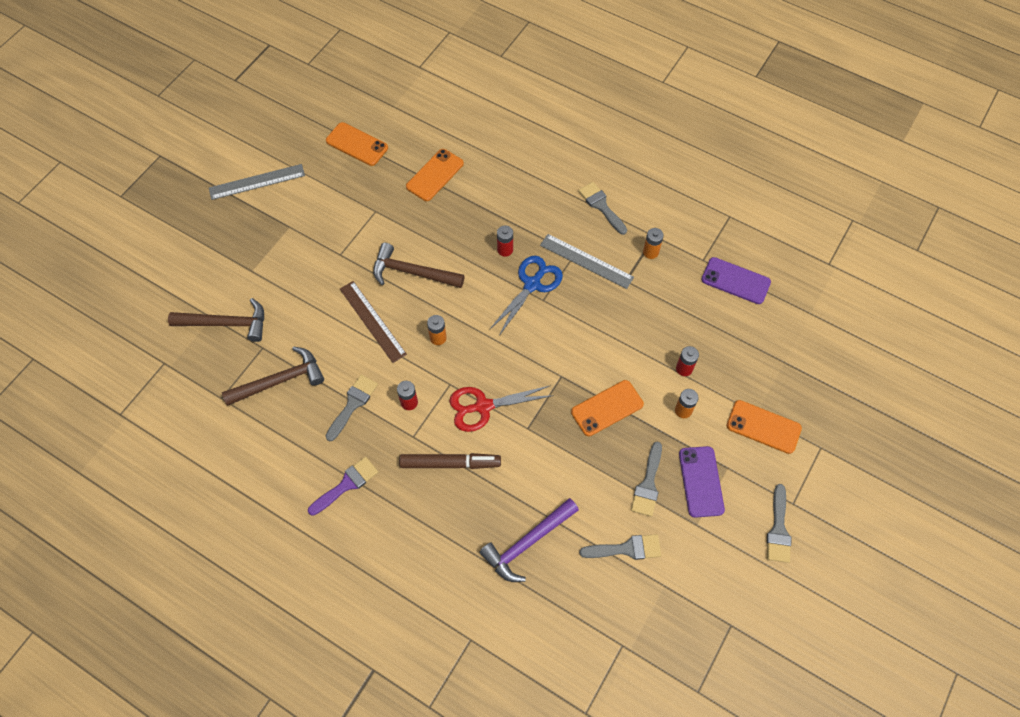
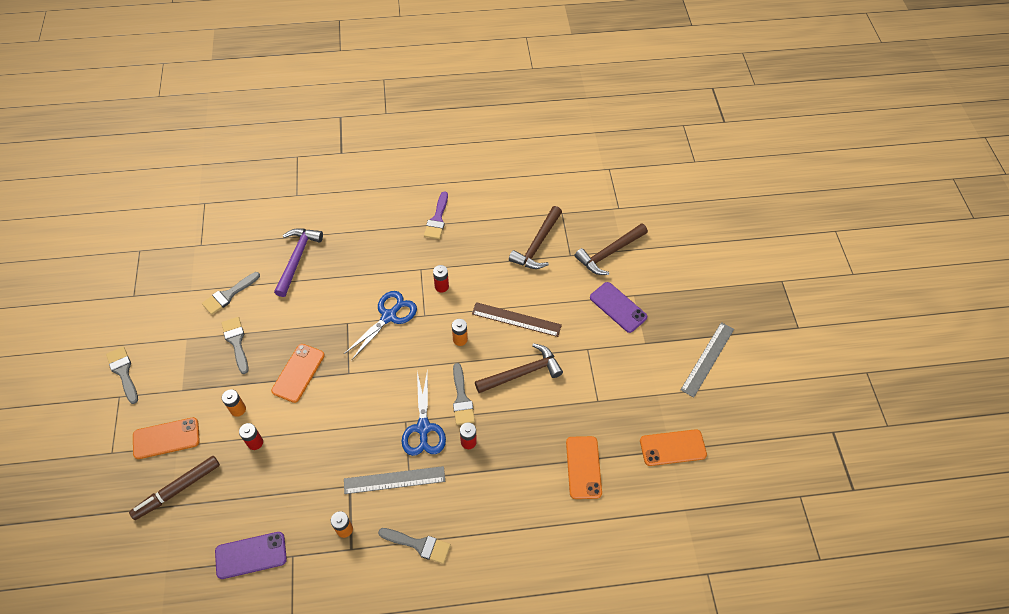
camera: 140 degrees right, 5 degrees down
grey brush [326,375,378,441] -> grey brush moved to [453,363,475,425]
brown marker [399,453,501,469] -> brown marker moved to [129,456,220,520]
red scissors [449,385,554,432] -> blue scissors [344,291,417,361]
purple phone [679,446,725,518] -> purple phone moved to [590,282,647,333]

